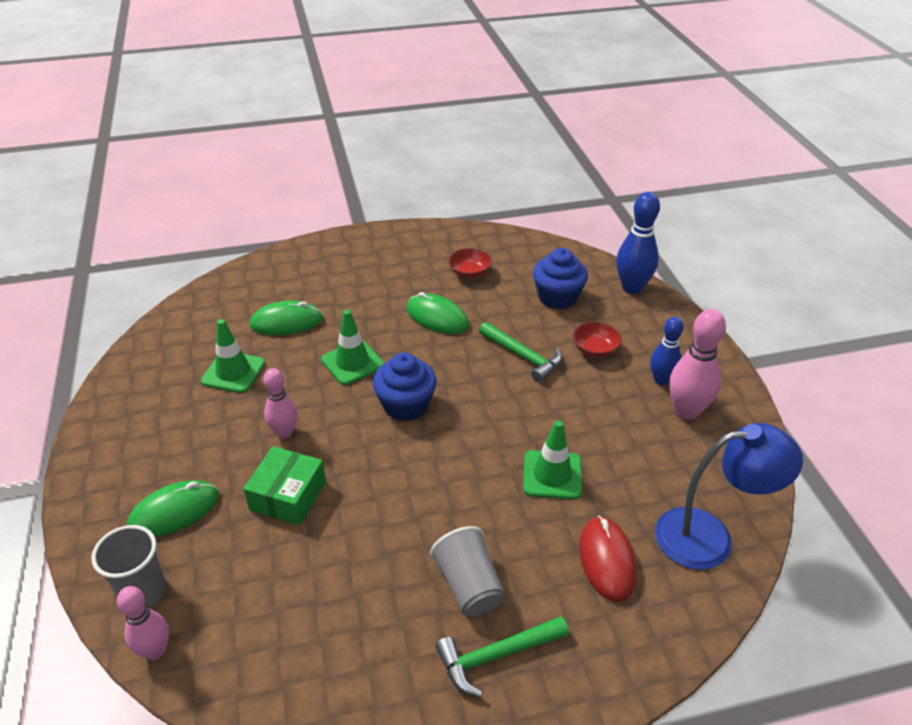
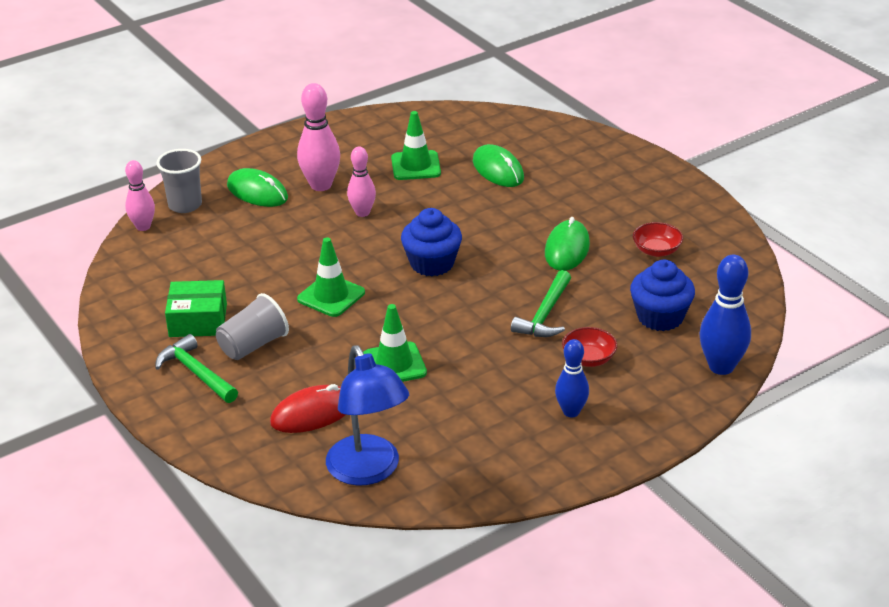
camera: 70 degrees right, 5 degrees down
green box [243,446,326,525] -> green box moved to [165,280,227,337]
green traffic cone [321,310,384,385] -> green traffic cone moved to [297,237,365,317]
pink bowling pin [669,309,726,420] -> pink bowling pin moved to [297,83,340,191]

